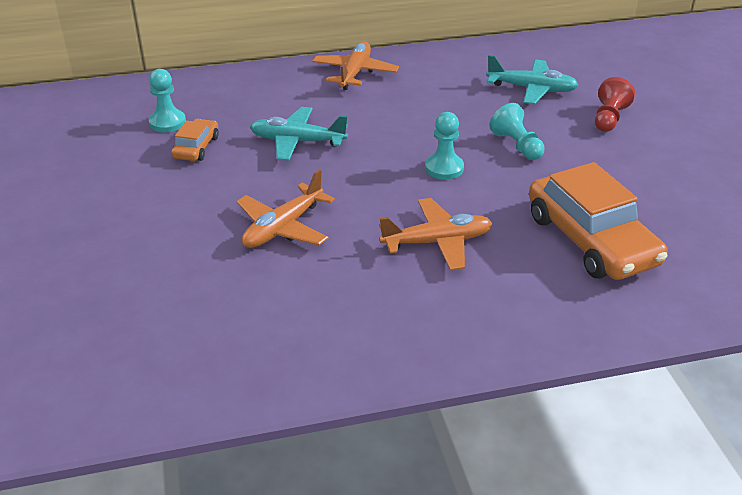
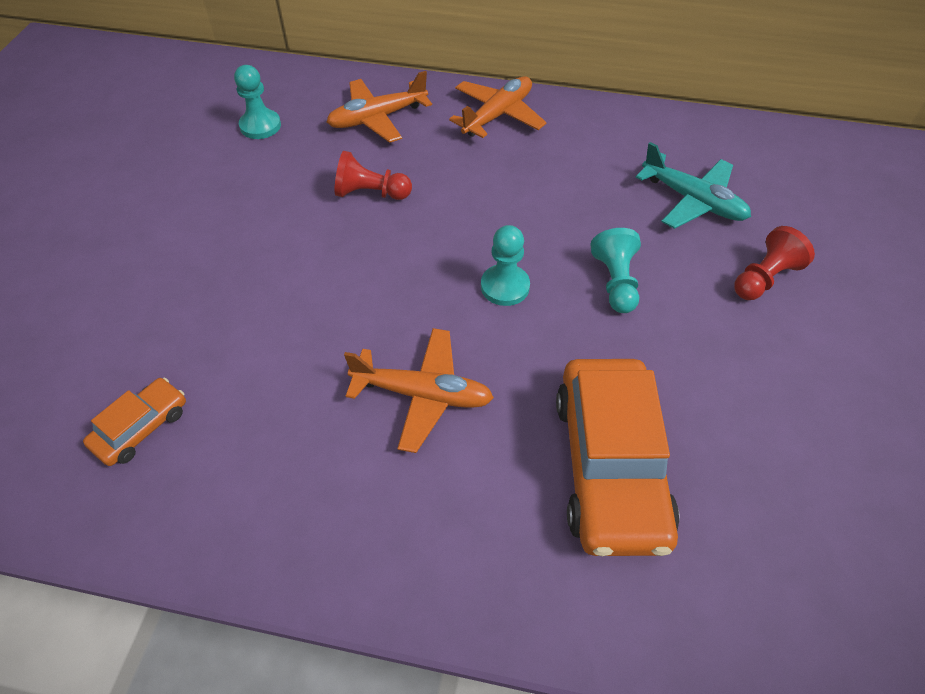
camera: 25 degrees right, 15 degrees up
orange car [171,119,219,161] -> orange car moved to [83,378,186,466]
orange plane [236,169,335,248] -> orange plane moved to [327,71,432,143]
turquoise plane [250,107,348,161] -> red pawn [335,151,412,200]

